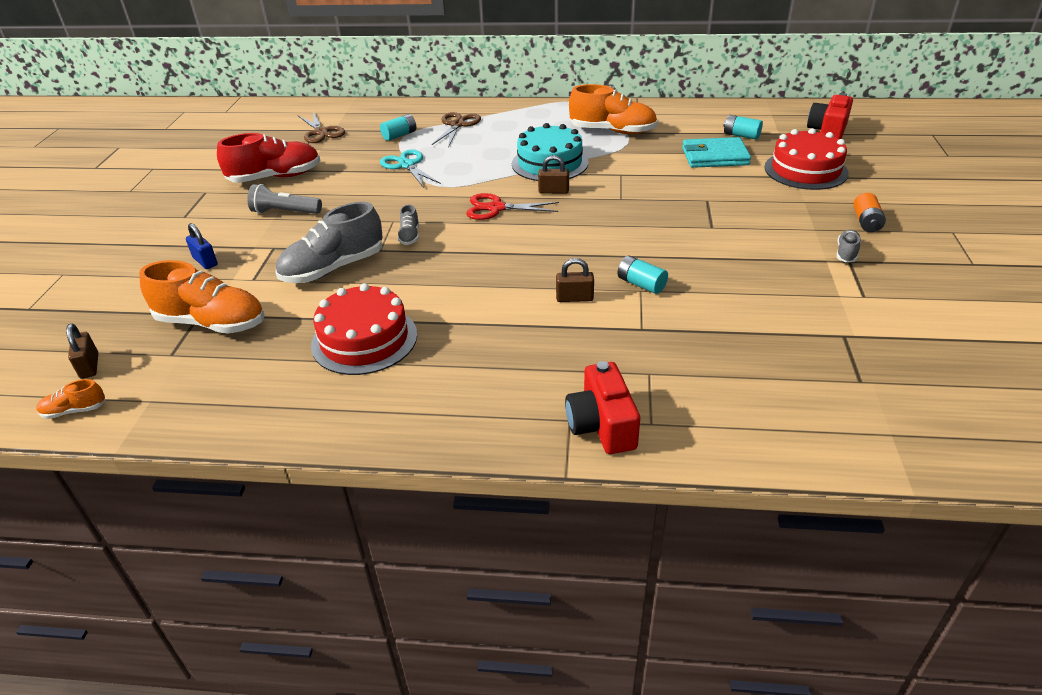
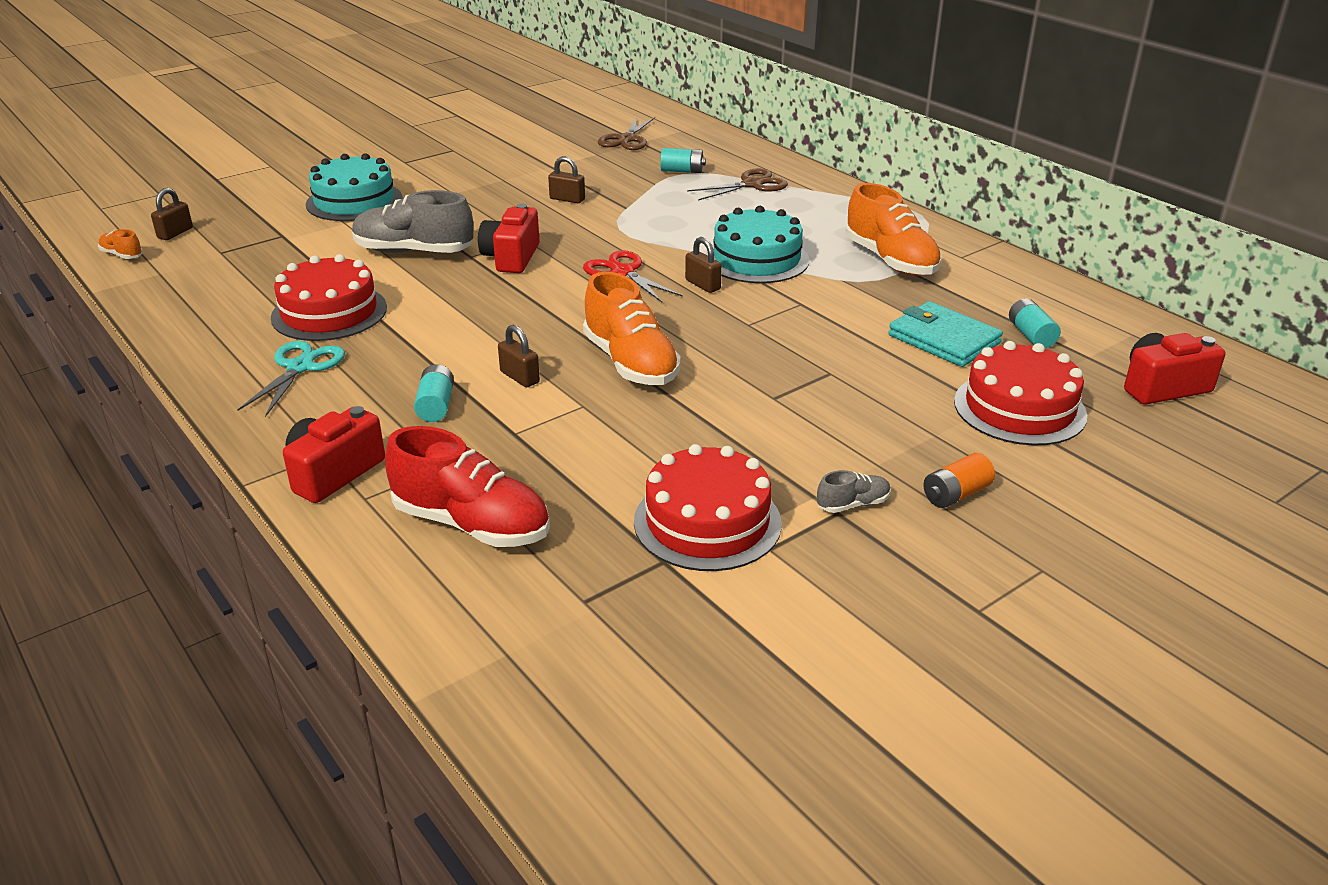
camera: 45 degrees right, 5 degrees down
orange shoe [139,260,265,334] -> orange shoe moved to [583,272,681,385]
blue padlock [186,223,218,269] -> turquoise cake [306,153,402,221]
red shoe [217,133,320,183] -> red shoe moved to [385,426,550,547]
grey flashlight [247,184,322,214] -> none
turquoise scissors [380,149,441,188] -> turquoise scissors moved to [237,341,345,417]
grey shoe [398,205,419,245] -> red camera [478,204,540,273]
turquoise battery [617,256,668,294] -> turquoise battery moved to [414,365,454,422]
none -> brown padlock [548,156,585,203]
none -> red cake [634,444,782,571]

